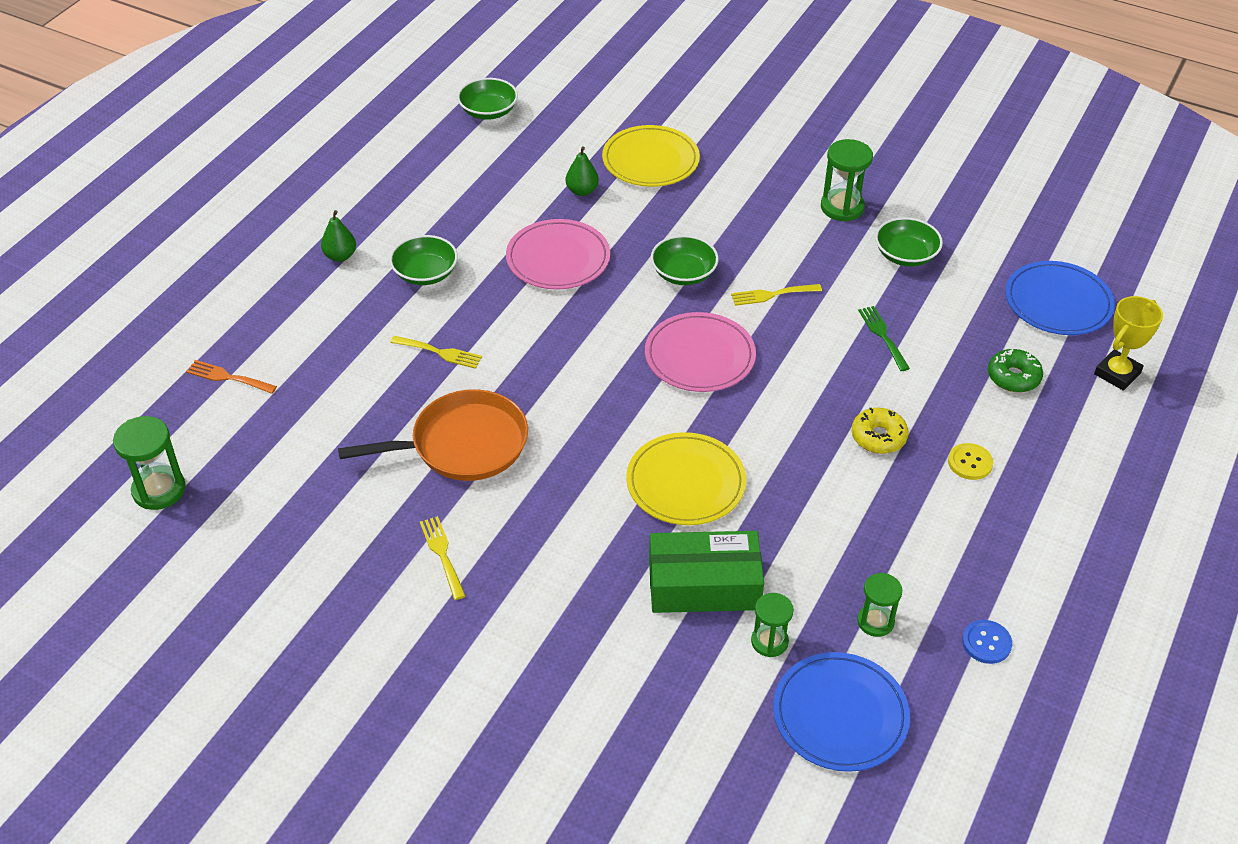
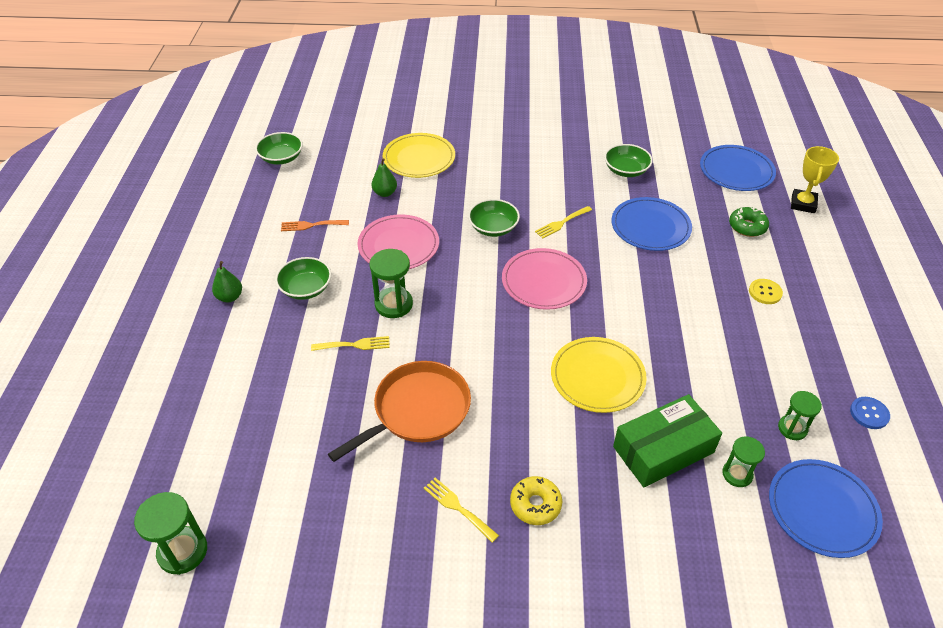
camera: 25 degrees left, 0 degrees up
orange fork [186,360,277,394] -> orange fork moved to [281,220,349,231]
green hourglass [821,139,873,222] -> green hourglass moved to [370,249,413,318]
yellow donut [852,408,909,454] -> yellow donut moved to [510,476,562,525]
green fork [858,306,910,371] -> blue plate [611,197,692,251]

